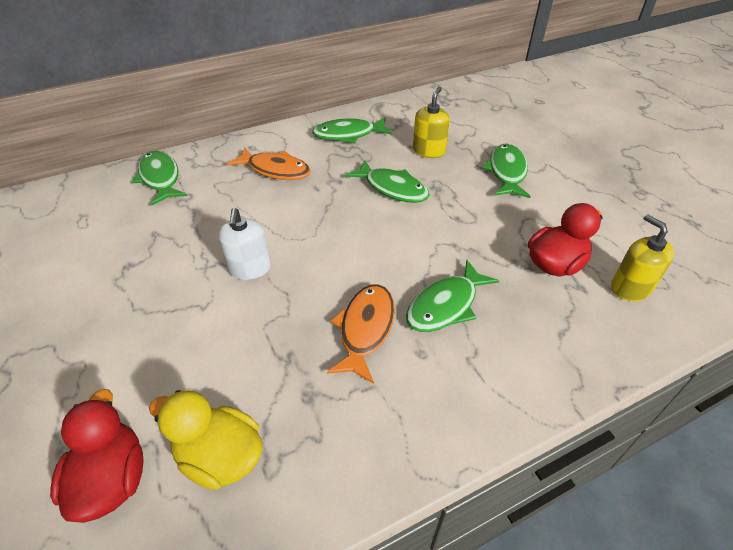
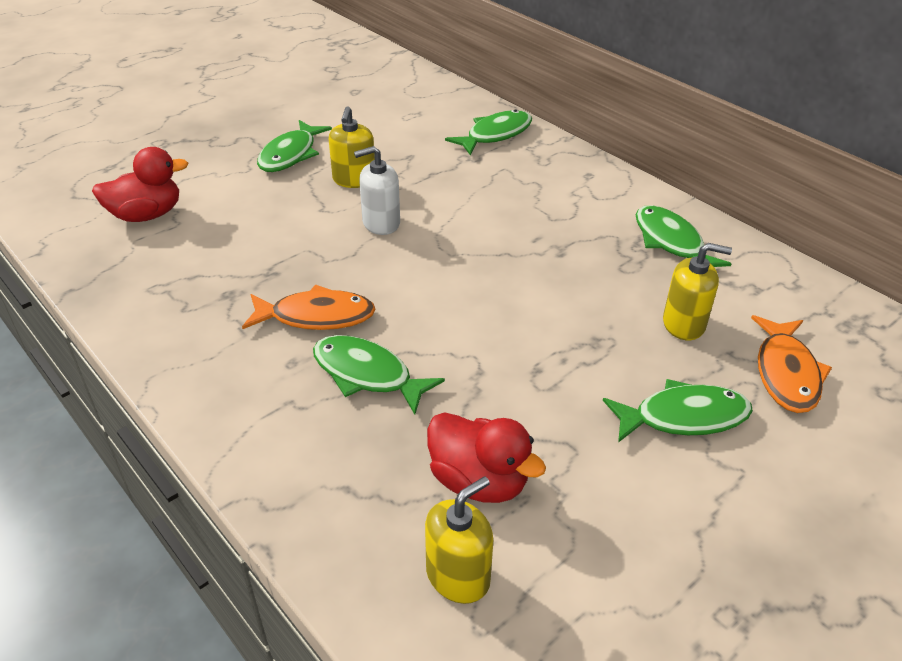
camera: 75 degrees right, 5 degrees down
yellow duck [149,390,262,490] -> none
orange fish [227,147,311,180] -> orange fish moved to [751,315,832,413]
green fish [345,160,430,203] -> green fish moved to [257,120,332,172]
none -> yellow soap dispenser [329,106,375,188]

